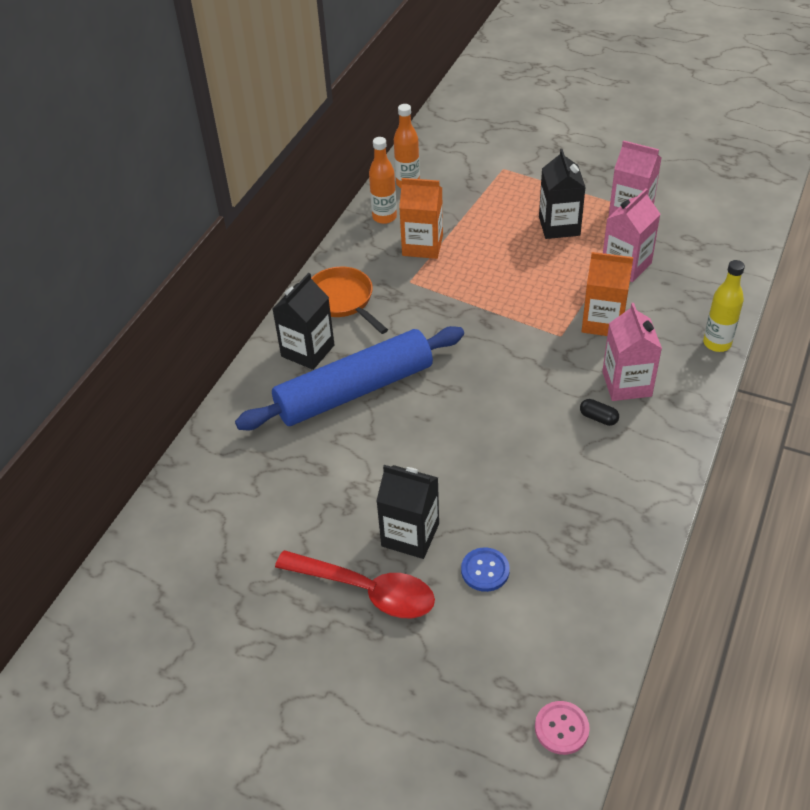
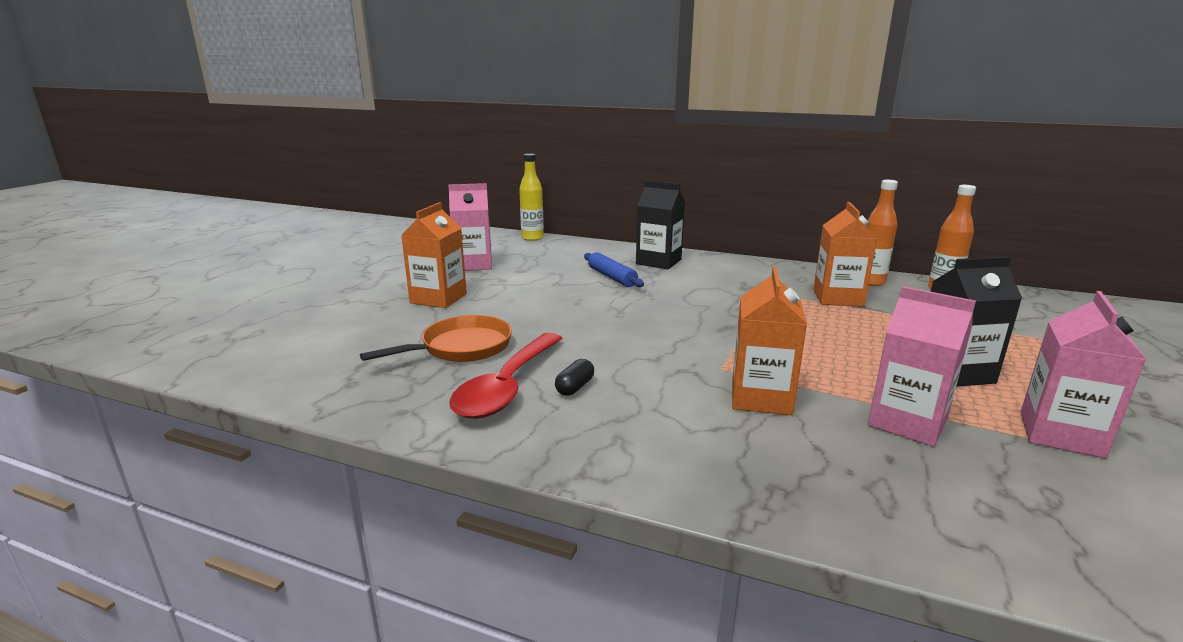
camera: 85 degrees right, 25 degrees down
blue rolling pin [235,326,464,430] -> blue rolling pin [584,252,644,287], size x0.45
red spoon [275,550,435,618] -> red spoon moved to [449,333,563,419]
orange pan [311,267,388,334] -> orange pan moved to [360,315,512,362]
black carton [376,465,439,559] -> orange carton [401,202,467,308]
blue button [461,547,510,592] -> none
pink button [535,701,590,755] -> none
pink carton [602,303,662,401] -> pink carton moved to [448,183,492,271]
yellow bottle [703,260,745,352] -> yellow bottle moved to [519,153,544,241]

